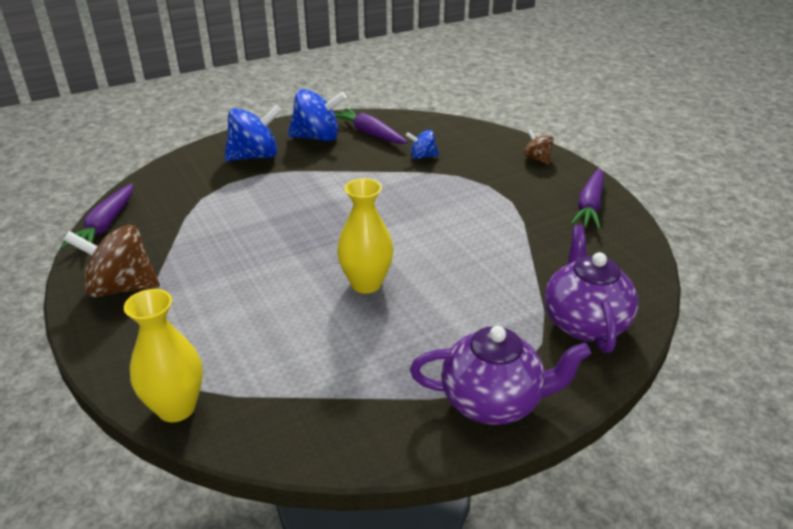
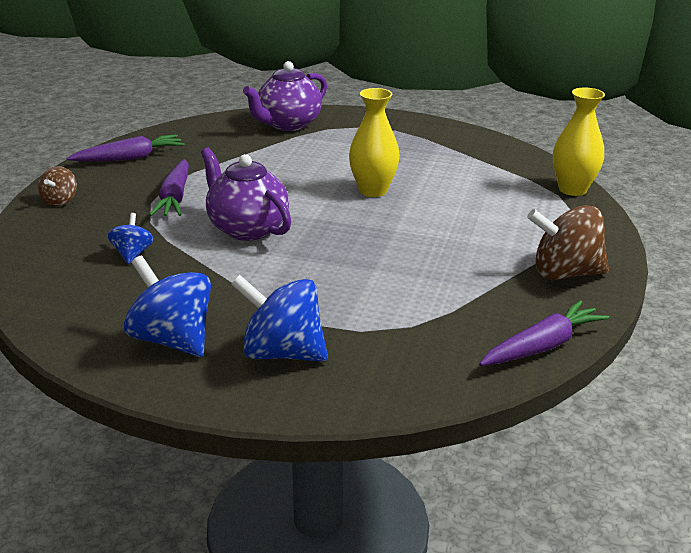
camera: 135 degrees left, 5 degrees down
brown spinning top [64,225,160,297] -> brown spinning top turned 135 degrees clockwise [527,205,609,280]
purple carrot [335,108,407,144] -> purple carrot moved to [150,159,189,216]
blue spinning top [406,130,439,159] -> blue spinning top turned 135 degrees counterclockwise [108,213,154,264]
purple teapot [410,326,591,425] -> purple teapot moved to [201,147,291,241]

